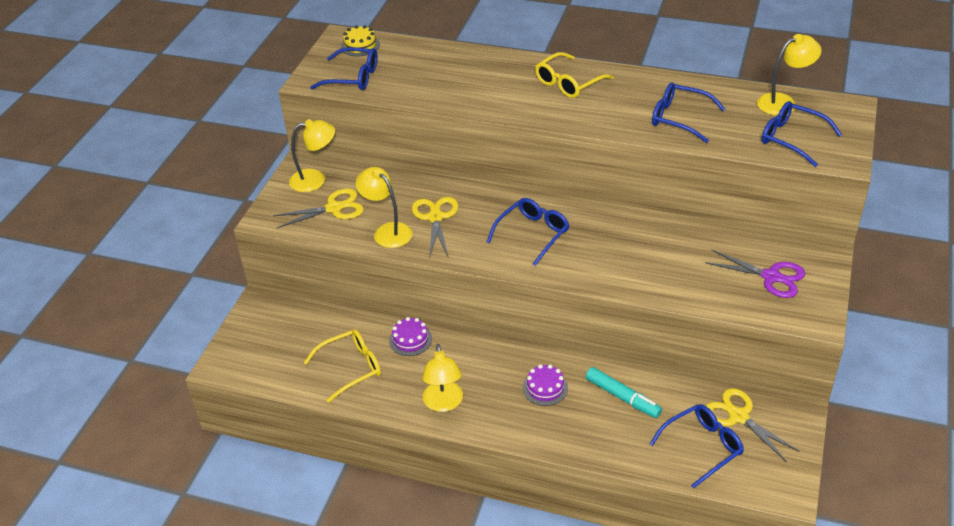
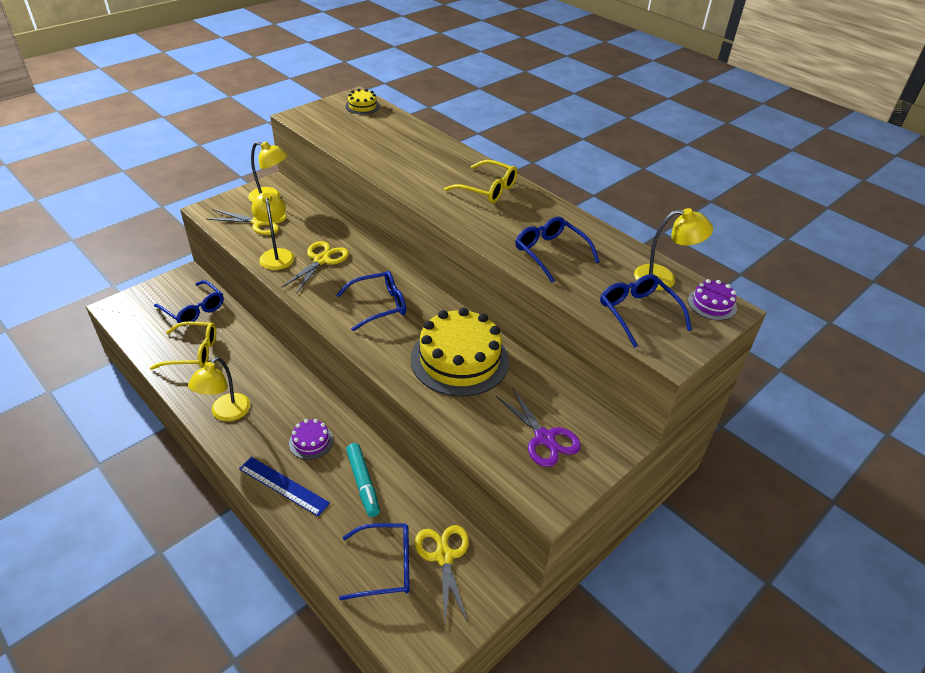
camera: 25 degrees right, 0 degrees up
blue glasses [310,47,378,90] -> blue glasses moved to [154,280,224,326]
purple cake [389,317,432,356] -> purple cake moved to [688,279,737,320]
yellow glasses [535,52,614,98] -> yellow glasses turned 135 degrees counterclockwise [444,160,518,203]
none -> blue ruler [239,457,330,516]
none -> yellow cake [411,308,509,397]

